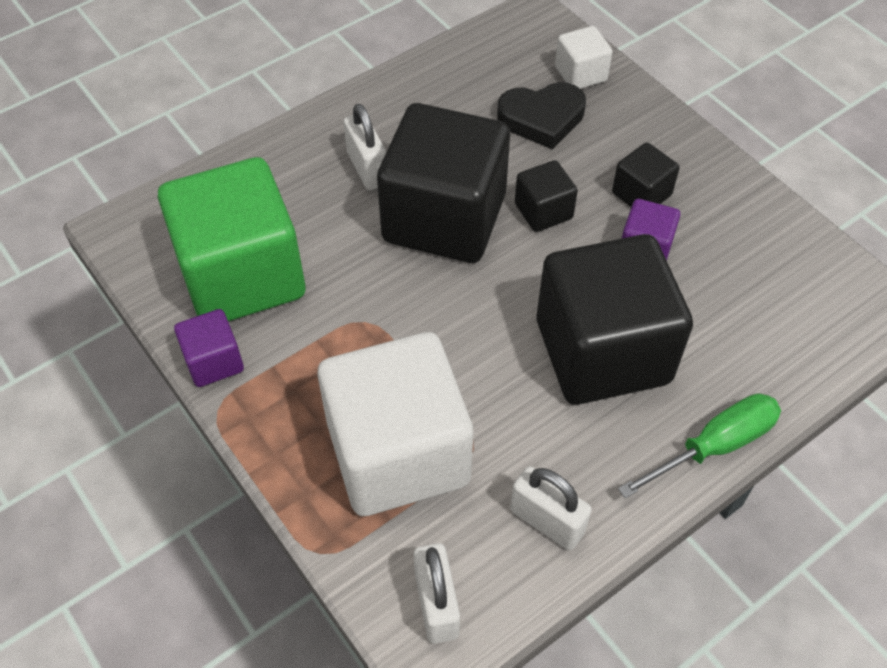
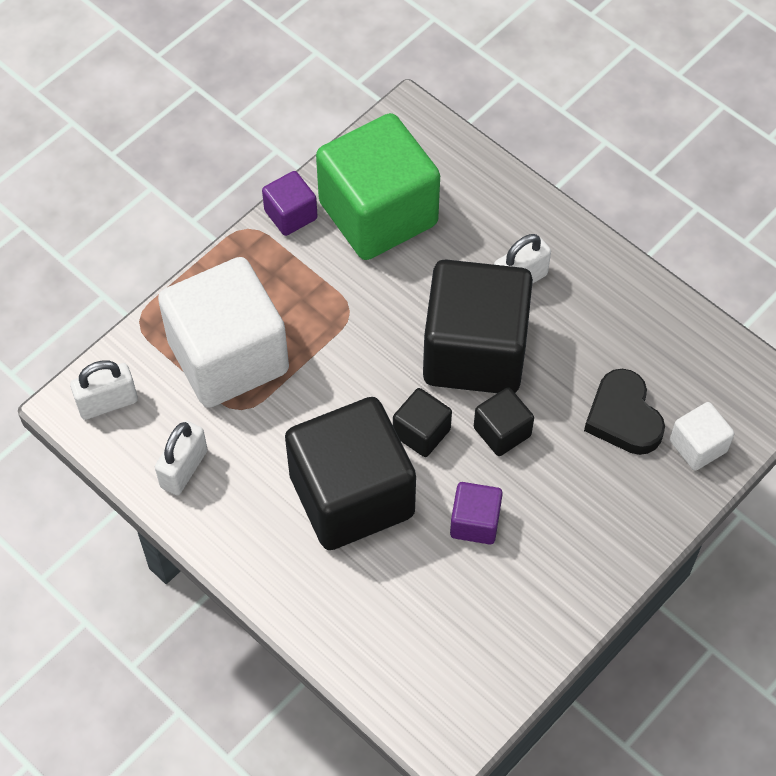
camera: 80 degrees right, 5 degrees up
black cube [612,143,680,207] -> black cube moved to [393,388,452,457]
green screwdriver [618,393,781,498] -> none

